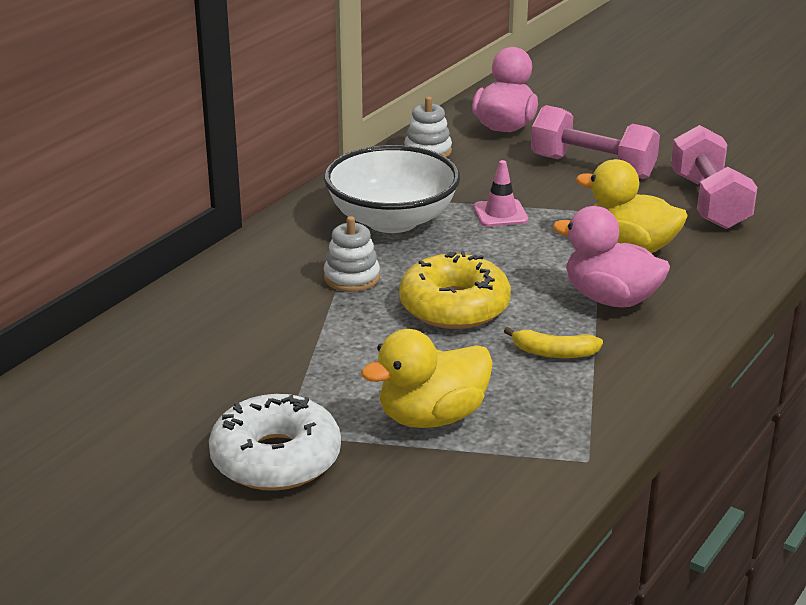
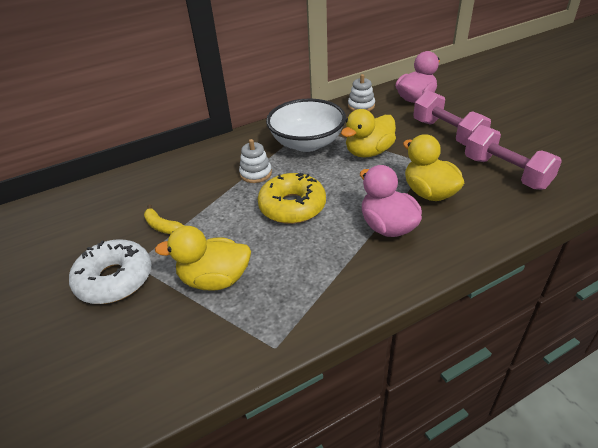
camera: 30 degrees right, 10 degrees up
pink traffic cone [474,160,528,227] -> yellow duck [341,109,396,157]
yellow banana [504,327,603,358] -> yellow banana moved to [144,204,184,234]
pink dumbbell [671,125,758,229] -> pink dumbbell turned 60 degrees counterclockwise [465,125,562,190]

